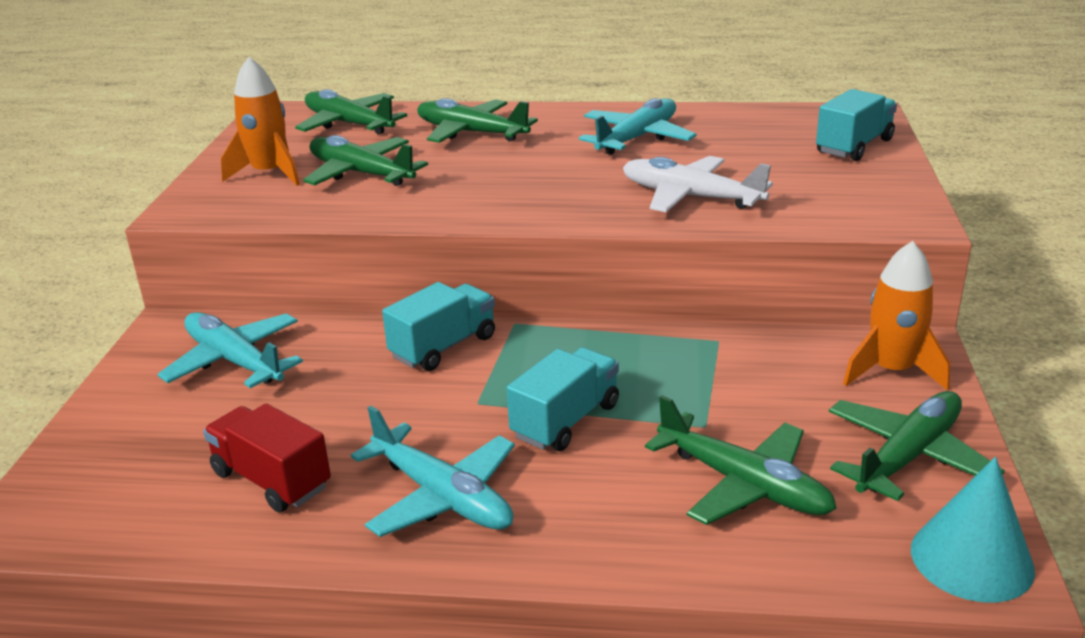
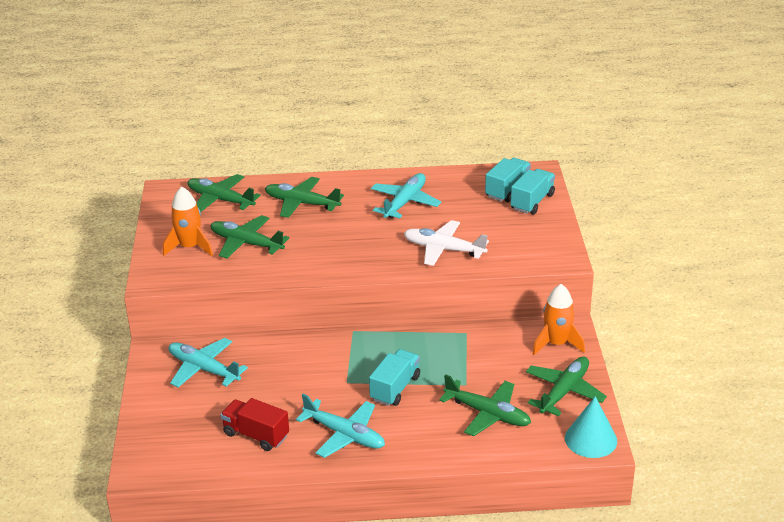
camera: 10 degrees left, 5 degrees up
turquoise truck [382,282,495,371] -> turquoise truck moved to [485,158,531,202]

